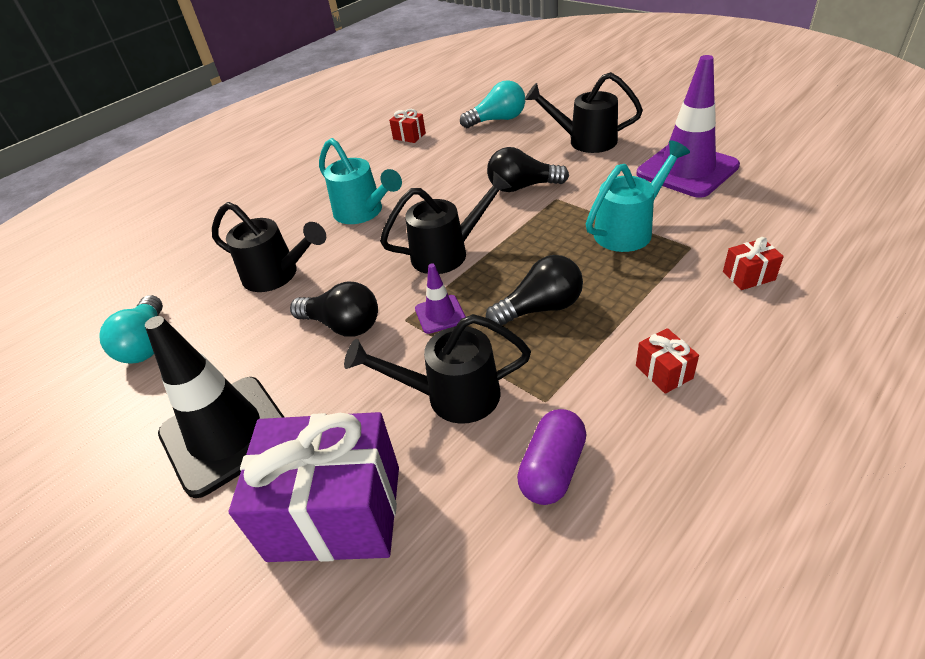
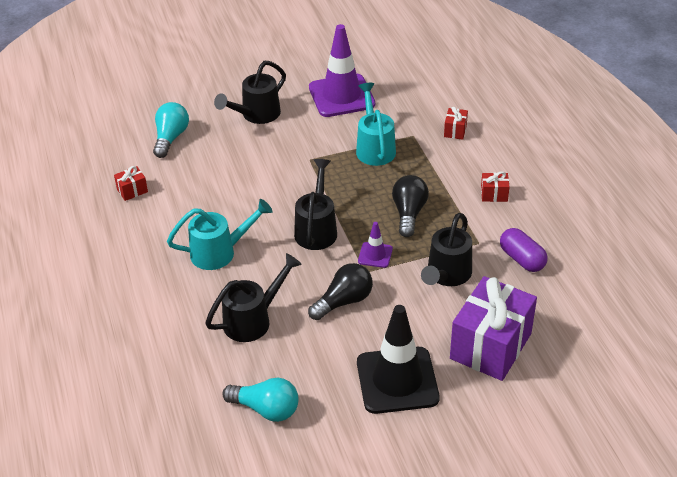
camera: 65 degrees left, 0 degrees up
black light bulb [487,147,569,192] -> none

